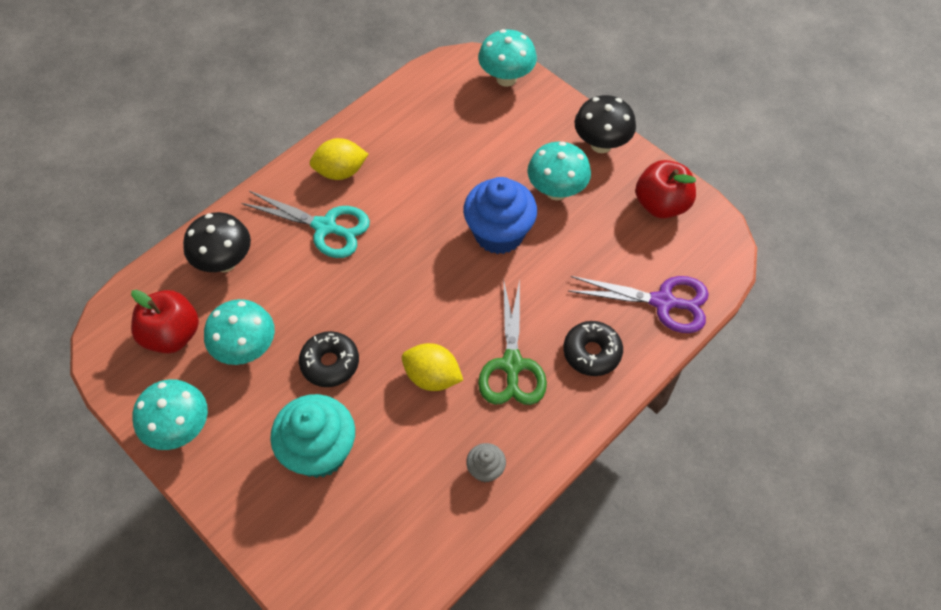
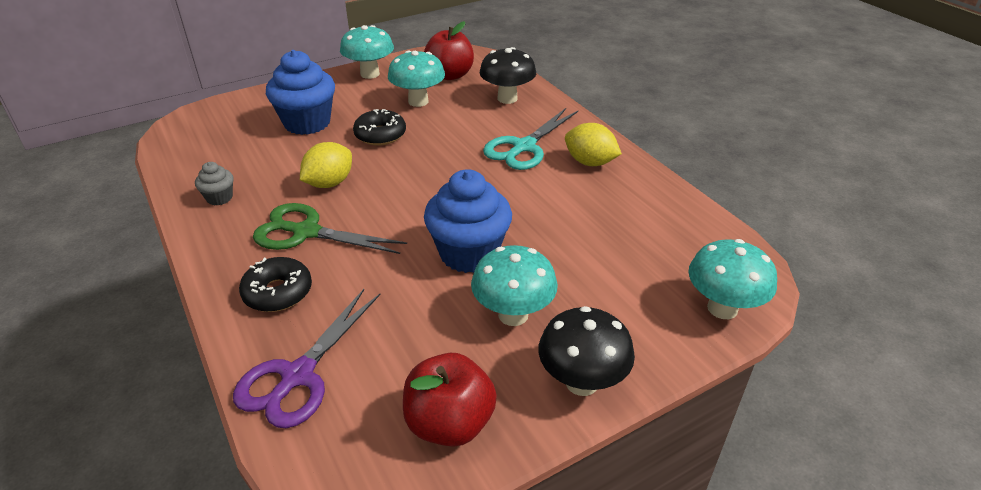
camera: 105 degrees right, 20 degrees down
turquoise cupcake [270,394,355,478] -> blue cupcake [266,50,335,135]
yellow lemon [310,138,368,180] -> yellow lemon turned 60 degrees counterclockwise [565,123,622,166]

